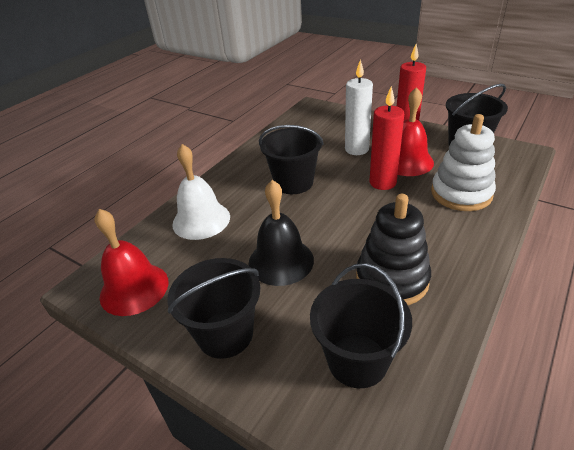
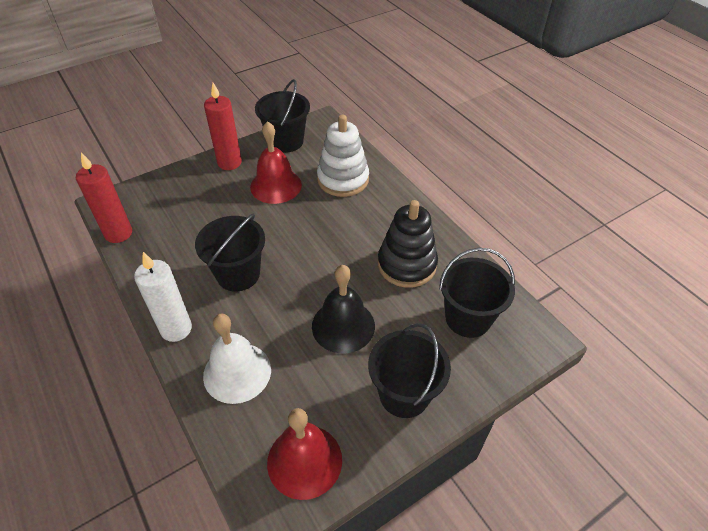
camera: 70 degrees left, 10 degrees up
white candle [345,59,373,155] -> white candle moved to [134,252,192,342]
red candle [369,86,404,190] -> red candle moved to [76,153,132,243]

